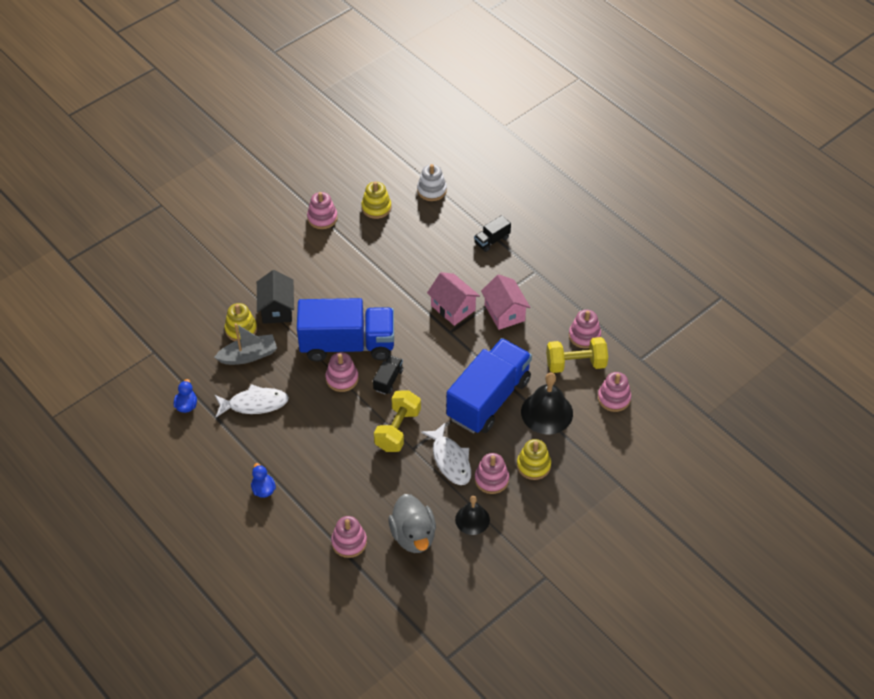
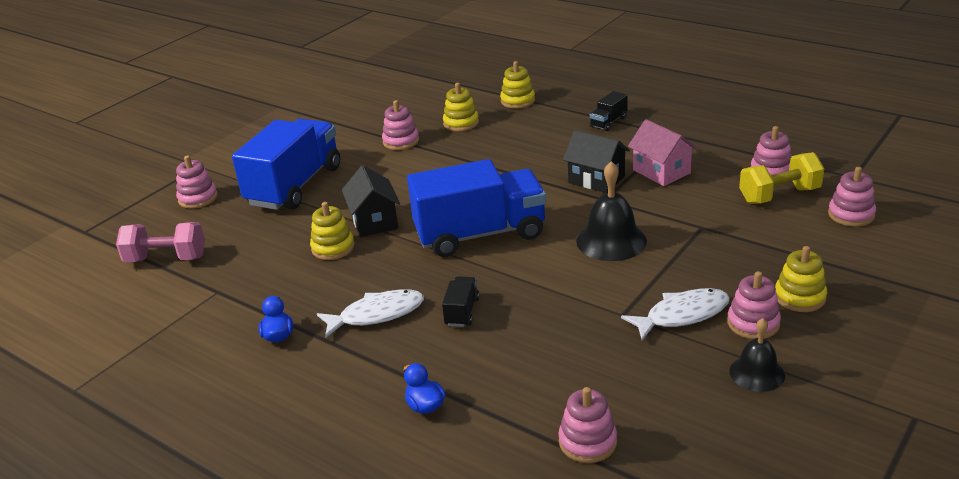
camera: 10 degrees left, 20 degrees down
grey boat [214,323,277,365] -> none
pink stacking toy [325,352,358,392] -> pink stacking toy moved to [176,156,218,209]
black truck [373,355,403,395] -> black truck moved to [442,276,479,327]
yellow dumbbell [374,390,421,452] -> none
grey duck [388,494,436,553] -> none
white stacking toy [417,164,447,201] -> yellow stacking toy [500,61,535,109]
white fish [421,422,471,485] -> white fish turned 75 degrees counterclockwise [621,288,730,341]
pink house [427,272,480,326] -> black house [563,130,630,193]
blue truck [446,338,532,433] -> blue truck moved to [232,119,340,210]
black bell [521,373,573,434] -> black bell moved to [576,161,647,261]
none -> pink dumbbell [116,222,205,262]

